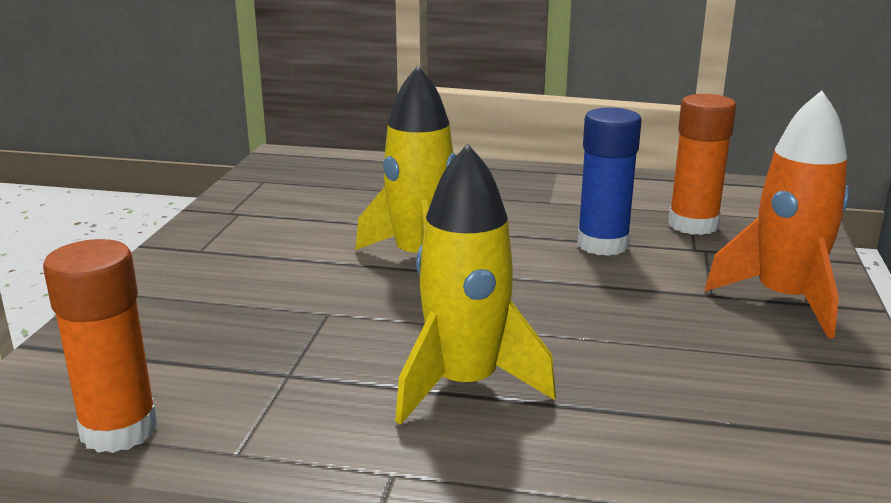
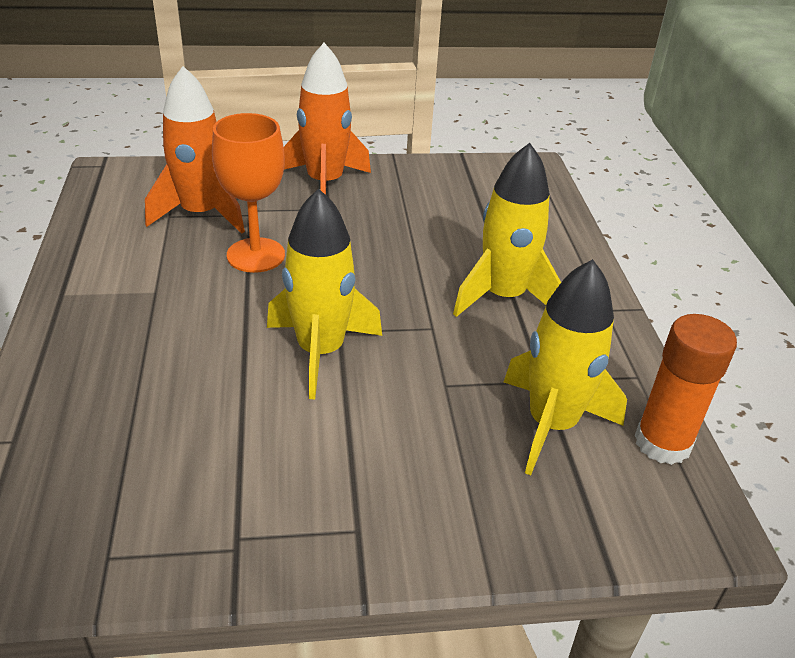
camera: 110 degrees left, 15 degrees up
blue glue stick [577,107,642,256] -> orange goblet [212,113,285,273]
orange glue stick [668,94,736,235] -> orange rocket [145,66,245,234]
none -> yellow rocket [504,259,627,475]

